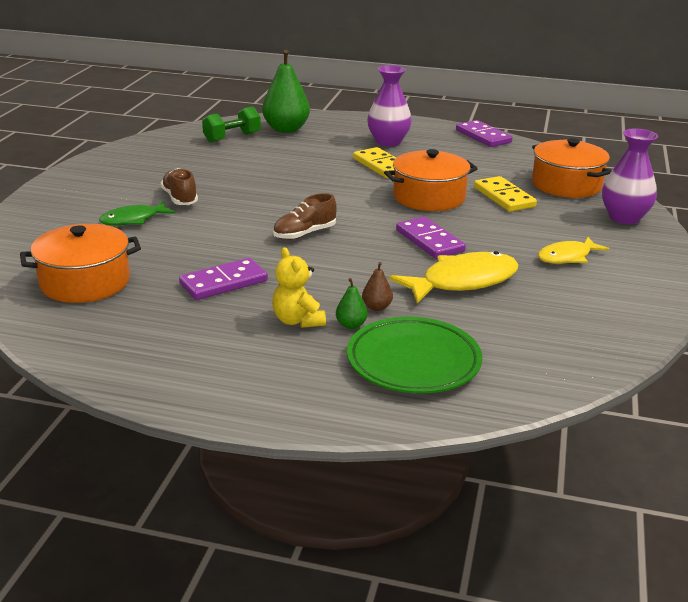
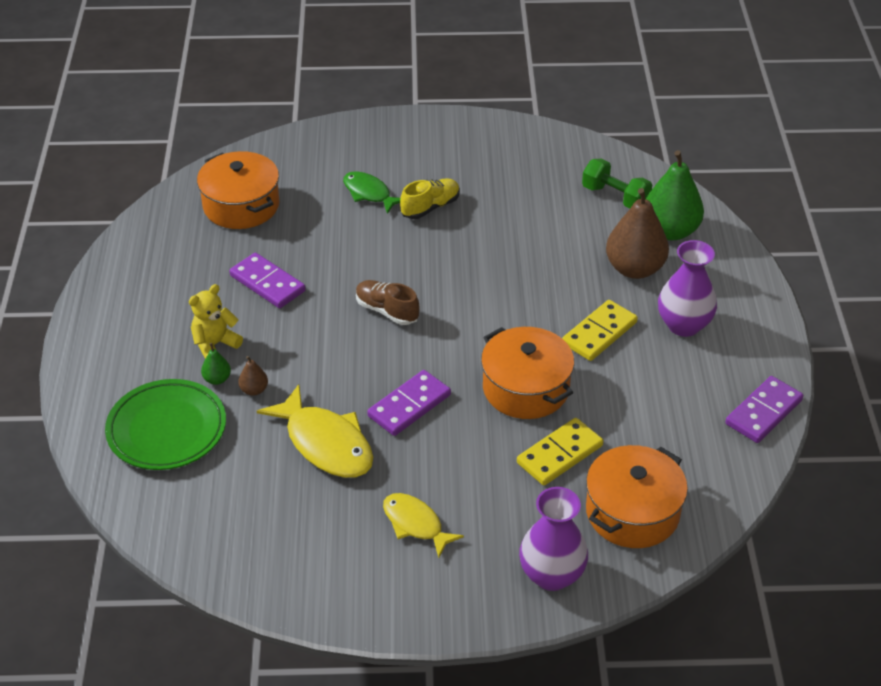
camera: 75 degrees right, 15 degrees up
brown shoe [160,168,198,205] -> yellow shoe [400,178,460,219]
none -> brown pear [606,188,669,279]

